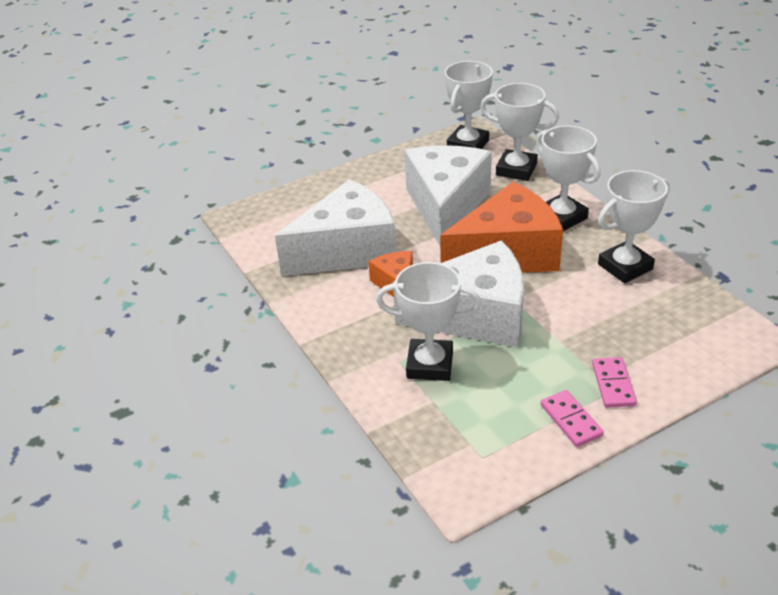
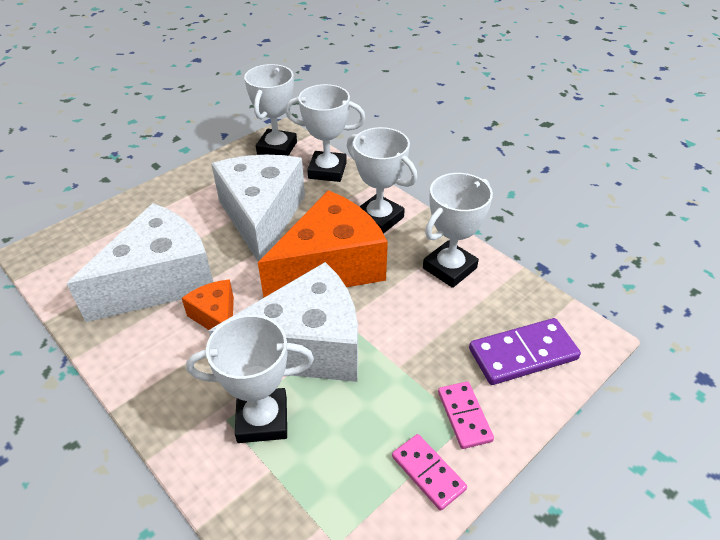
camera: 15 degrees left, 5 degrees up
none -> purple domino [469,318,581,385]

